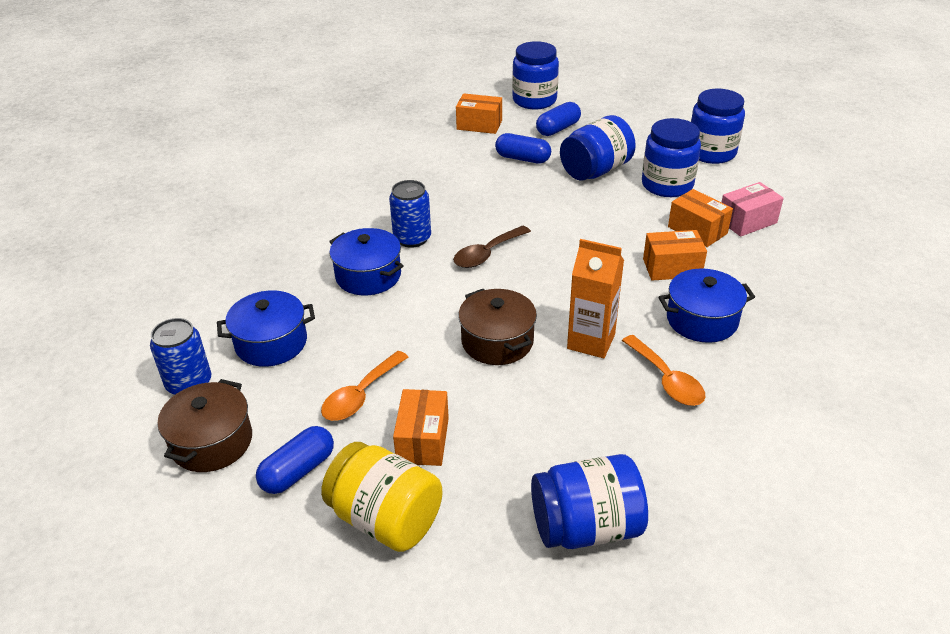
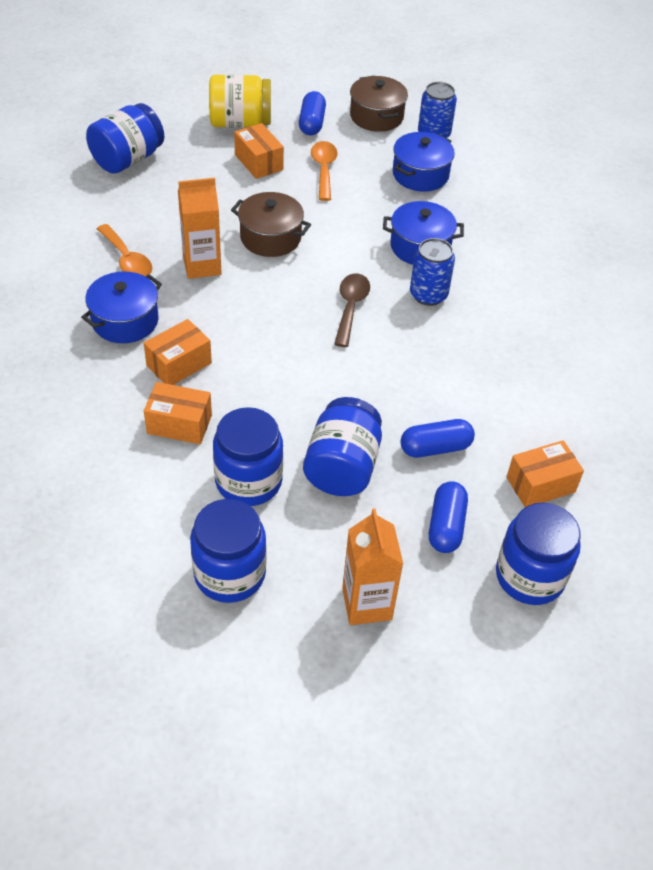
camera: 140 degrees right, 10 degrees up
orange spoon [622,335,705,406] -> orange spoon turned 150 degrees counterclockwise [97,224,152,276]
pink box [721,182,784,237] -> none
none -> orange carton [342,508,403,625]

